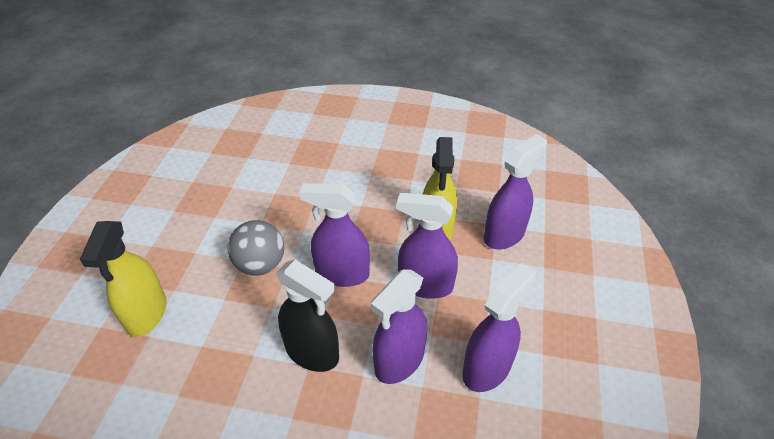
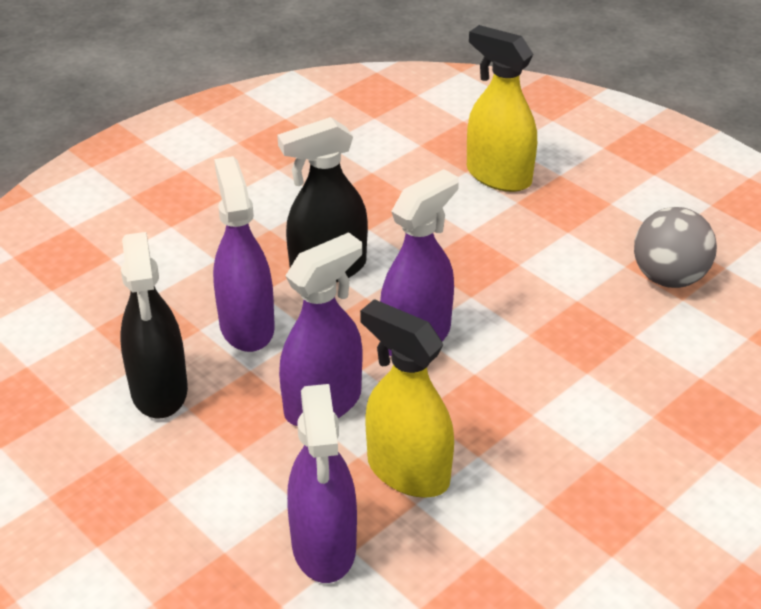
camera: 125 degrees right, 5 degrees down
grey ball [227,220,284,276] -> grey ball moved to [634,207,717,288]
purple spray bottle [462,263,536,392] -> black spray bottle [120,232,188,418]

